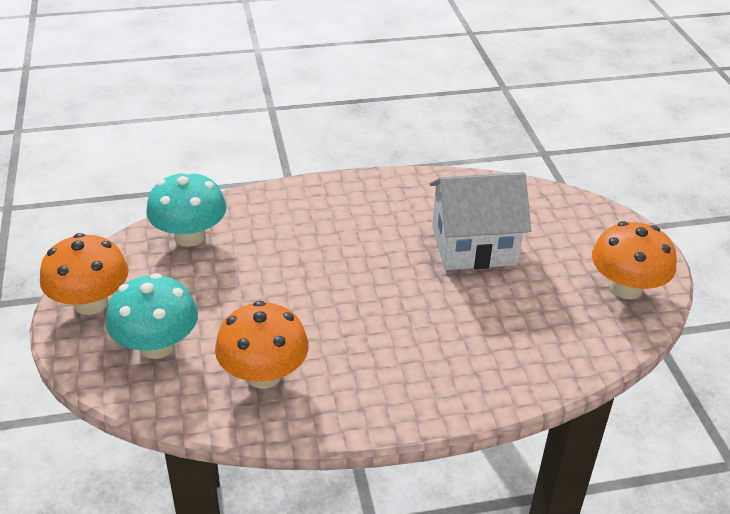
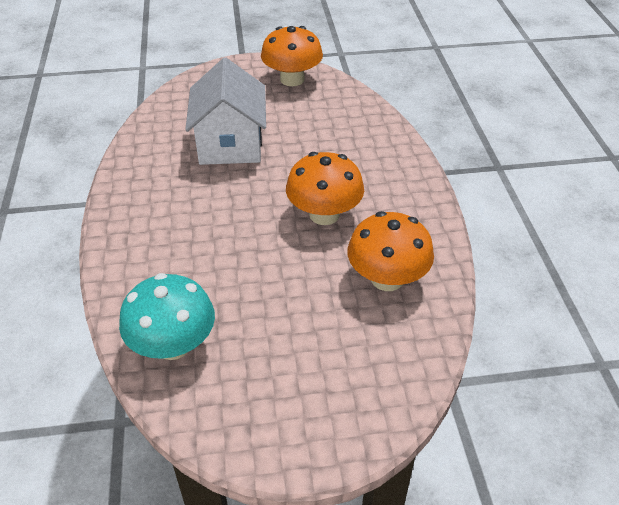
camera: 85 degrees left, 5 degrees up
orange mushroom [40,233,129,315] -> orange mushroom moved to [286,152,364,225]
turquoise mushroom [106,273,198,359] -> none

